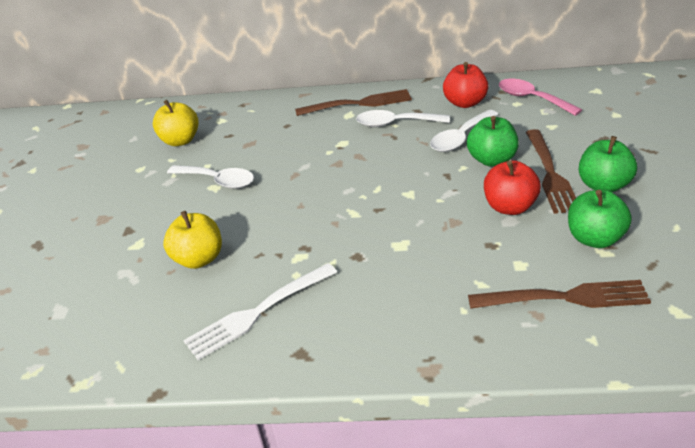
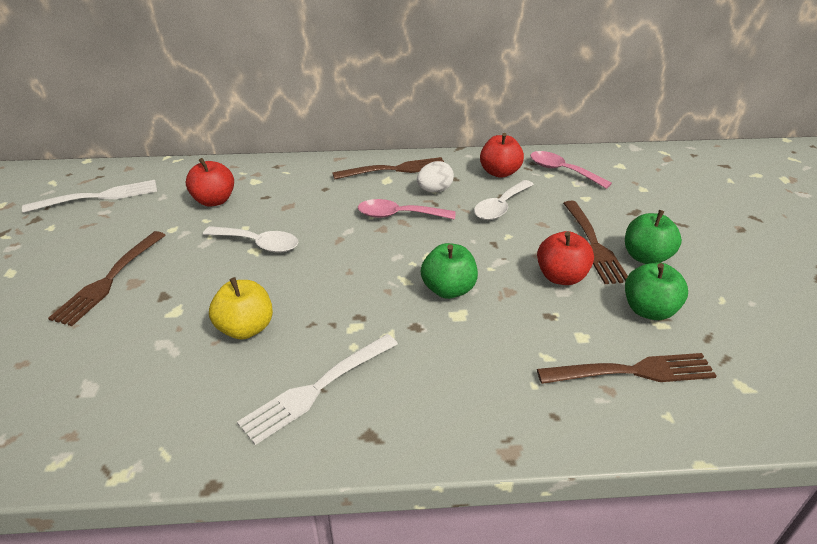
camera: 10 degrees left, 0 degrees up
yellow apple [153,100,199,146] -> red apple [186,158,234,207]
white spoon [356,110,450,127] -> white egg [417,161,454,192]
green apple [467,116,519,166] -> green apple moved to [421,243,478,299]
none -> white fork [22,180,157,213]
none -> brown fork [48,231,166,326]
none -> pink spoon [358,199,455,220]

